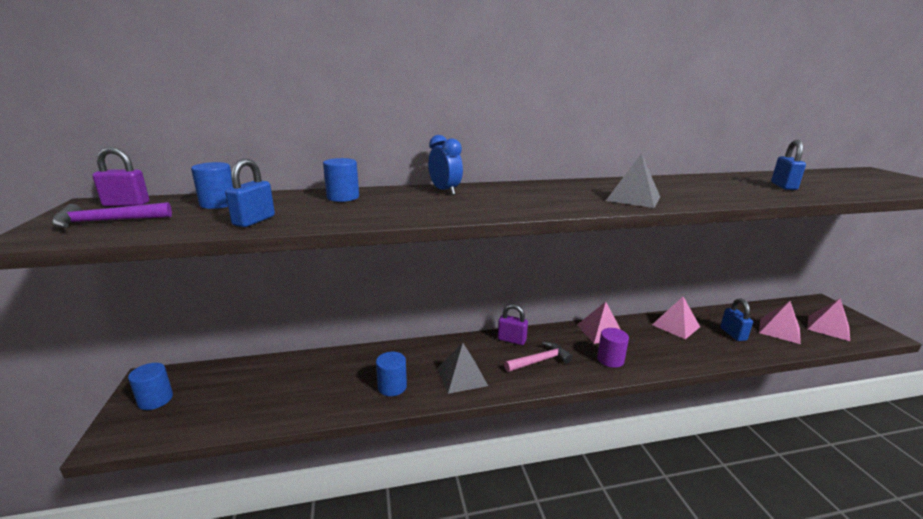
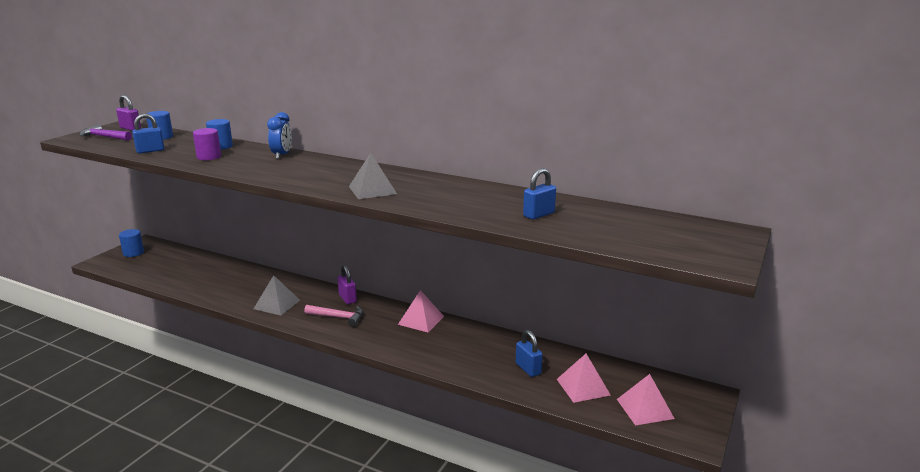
camera: 40 degrees right, 0 degrees up
blue cylinder [376,352,407,396] -> none
purple cylinder [597,328,629,368] -> purple cylinder moved to [193,128,221,160]
pink pyramid [652,297,700,339] -> none
blue padlock [720,298,753,341] -> blue padlock turned 60 degrees counterclockwise [516,330,543,377]

